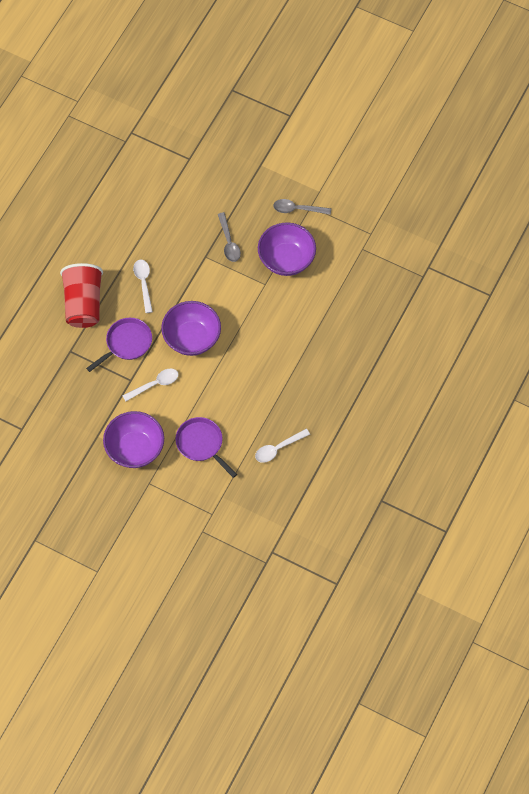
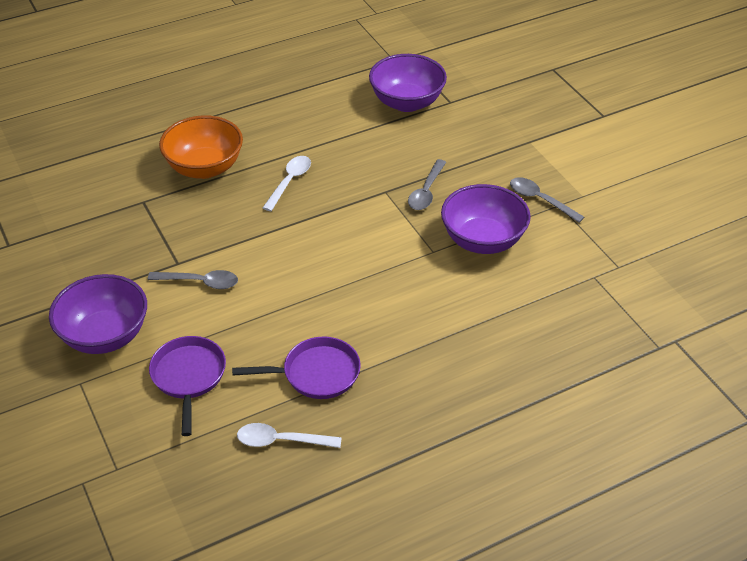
camera: 35 degrees right, 20 degrees down
red cup [60,263,103,328] -> orange bowl [159,115,243,179]
purple pan [86,318,152,372] -> purple pan moved to [232,337,361,399]
white spoon [122,368,179,401] -> grey spoon [148,270,238,289]
purple bowl [161,301,221,356] -> purple bowl moved to [369,54,447,112]

